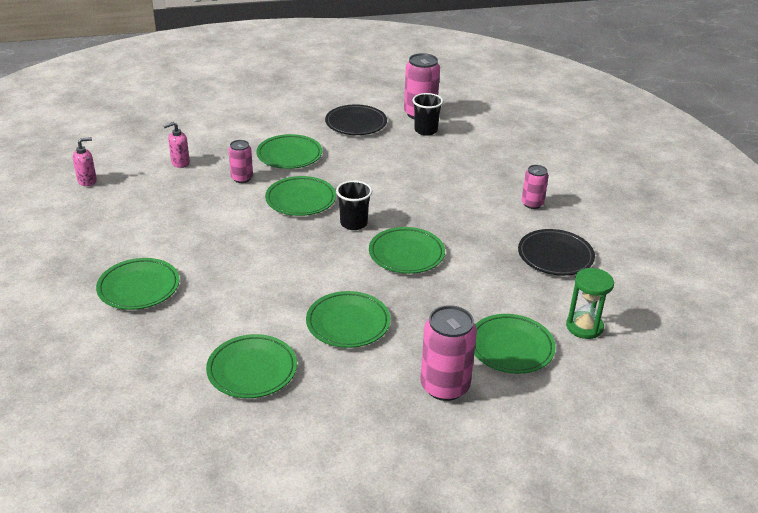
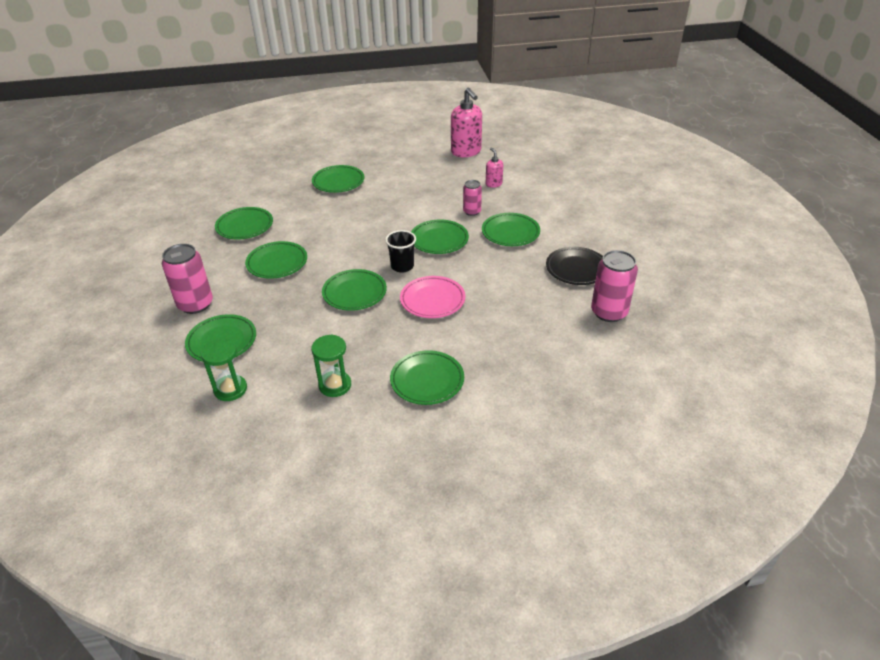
camera: 95 degrees right, 5 degrees up
pink soap dispenser [73,137,97,186] -> pink soap dispenser [451,88,482,157], size x1.93
black cup [413,93,443,136] -> none
black plate [518,229,595,276] -> green hourglass [311,335,351,397]
pink can [522,165,549,209] -> green plate [390,350,464,405]
none -> pink plate [400,276,465,318]

